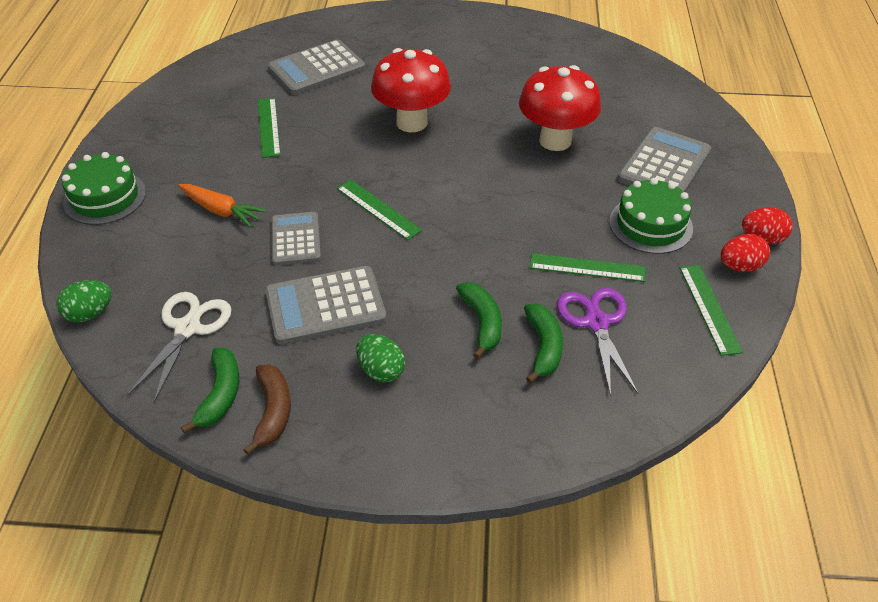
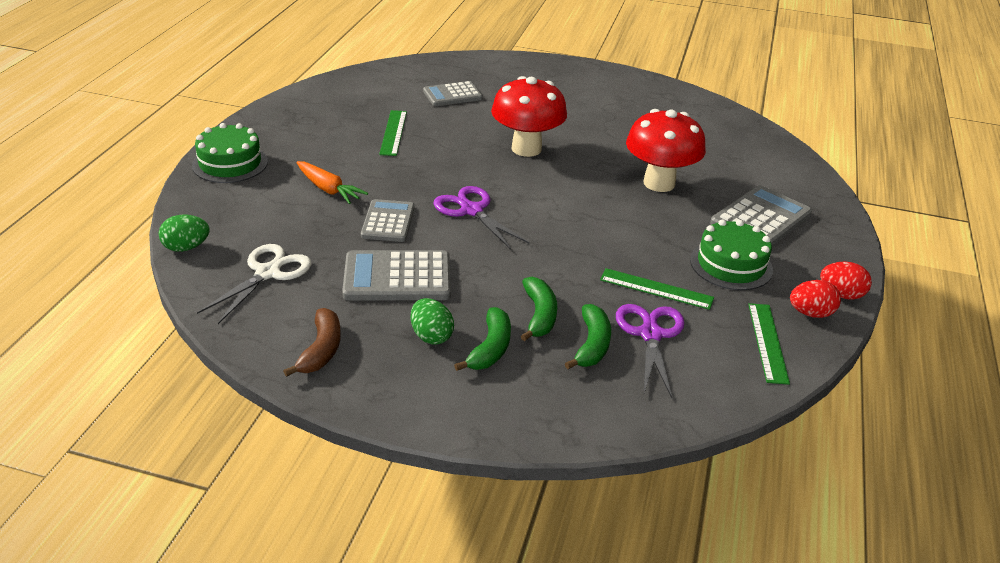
camera: 10 degrees right, 10 degrees down
green banana [181,348,239,434] -> green banana moved to [454,307,511,371]
grey calculator [268,39,365,95] -> grey calculator [423,81,483,106], size x0.67
green ruler [337,180,422,240] -> purple scissors [433,186,530,250]

